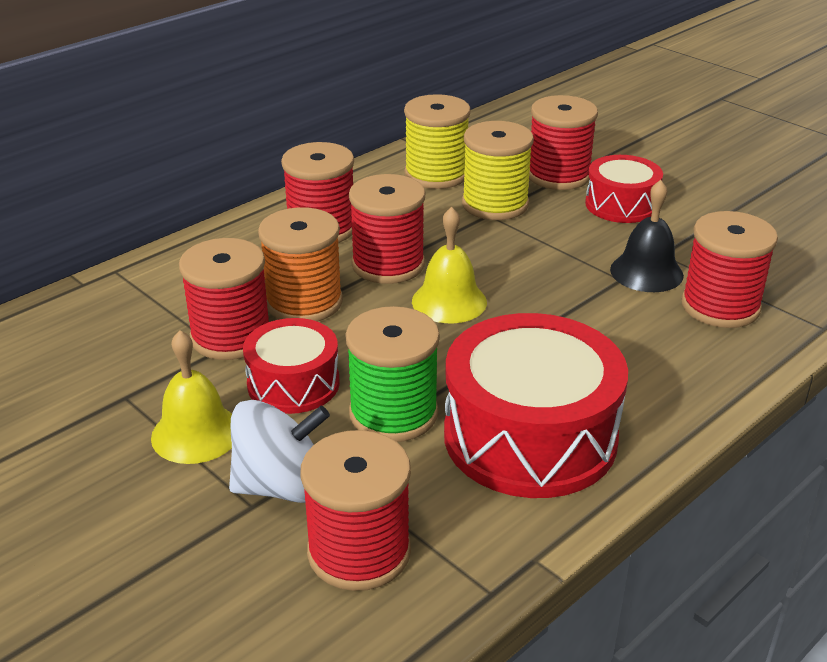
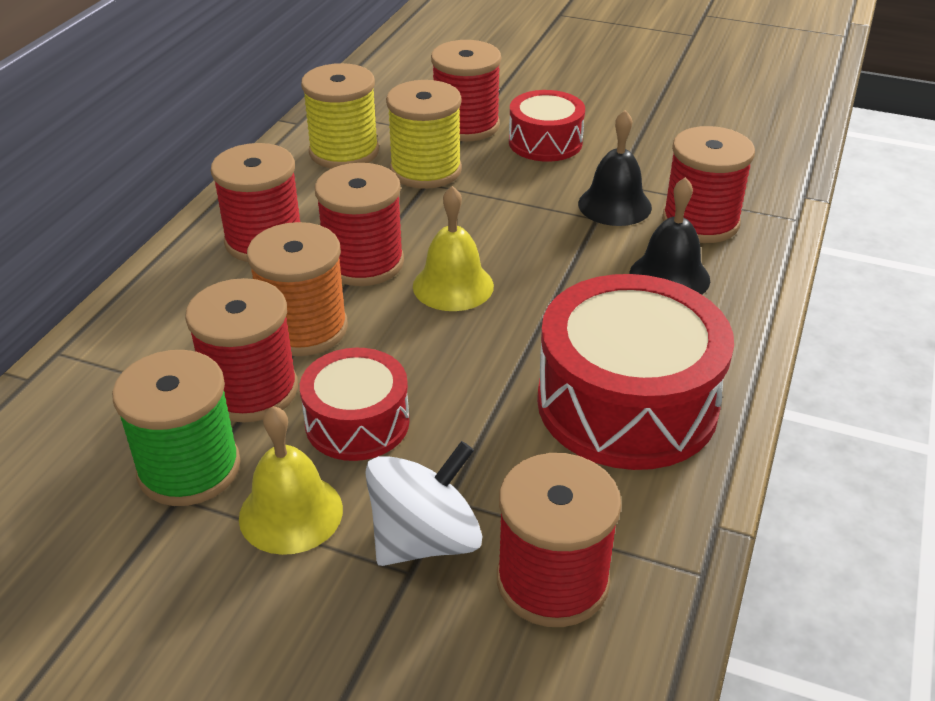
camera: 25 degrees left, 5 degrees up
green spool [346,306,440,442] -> green spool moved to [112,350,241,506]
none -> black bell [629,177,710,295]

